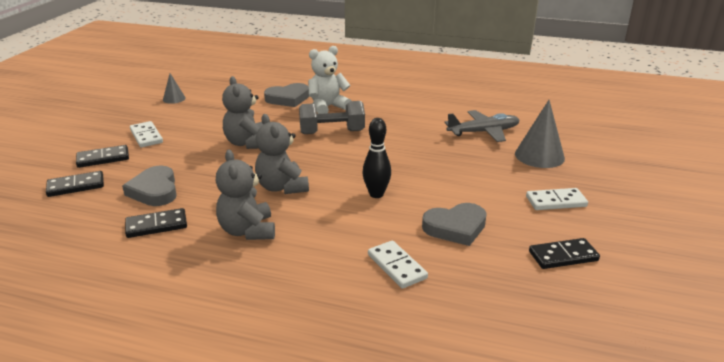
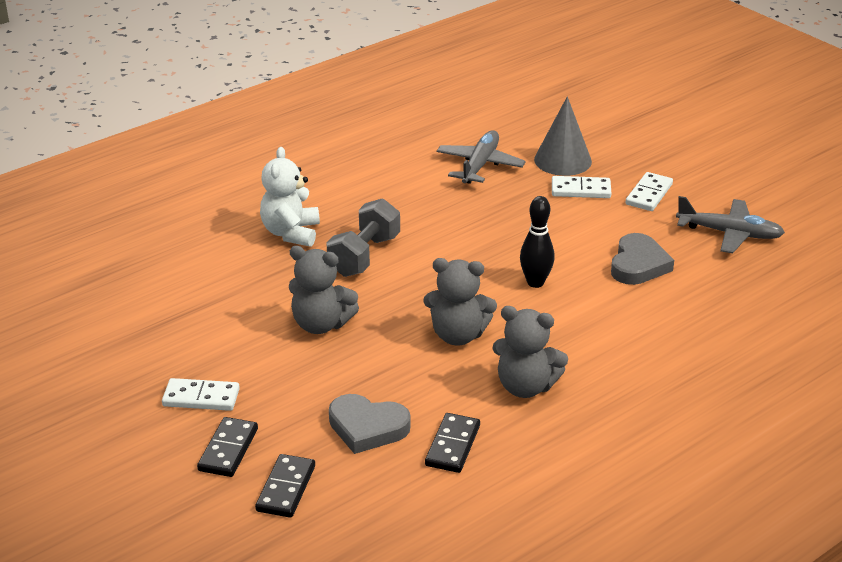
camera: 55 degrees left, 5 degrees up
grey cone [163,73,186,104] -> none
grey heart [264,83,309,107] -> none
white domino [368,240,428,289] -> white domino moved to [552,176,611,198]
black domino [529,238,600,269] -> grey plane [676,196,785,253]

